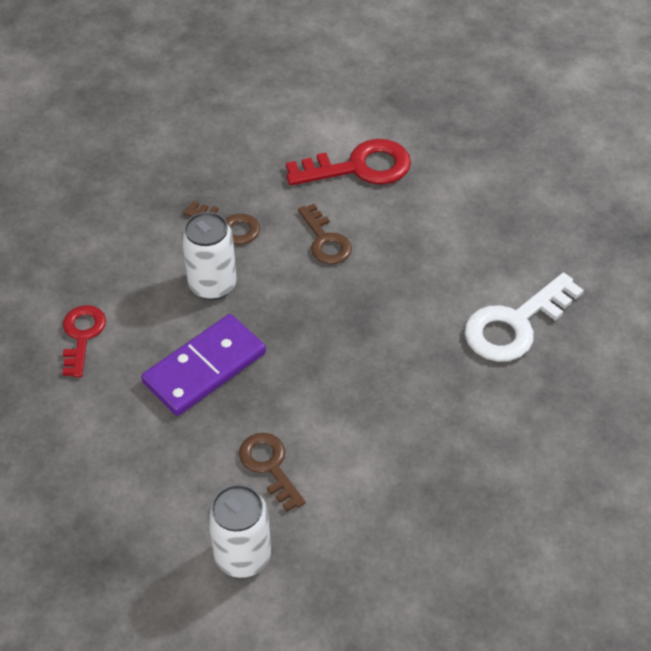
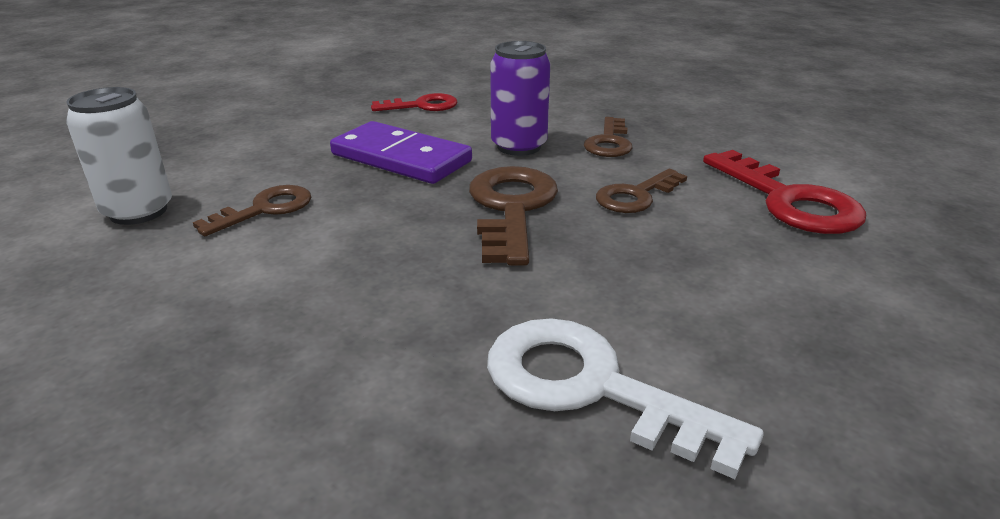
camera: 75 degrees right, 20 degrees down
white can [182,212,237,300] -> purple can [490,41,550,156]
none -> brown key [469,166,558,266]

